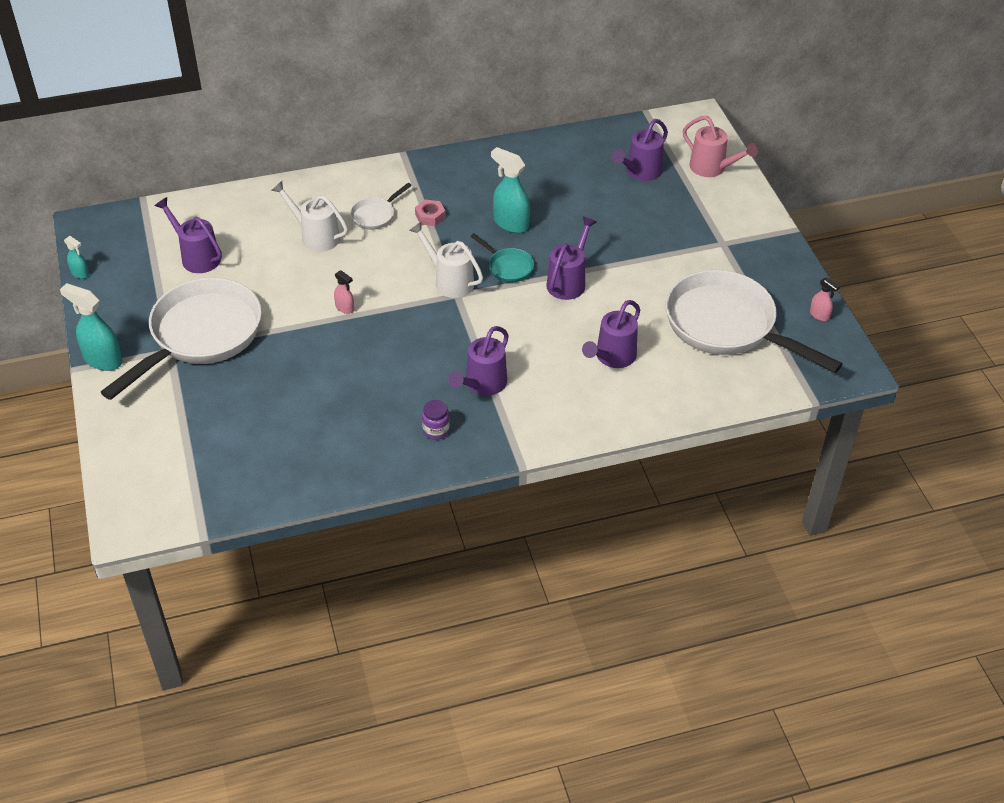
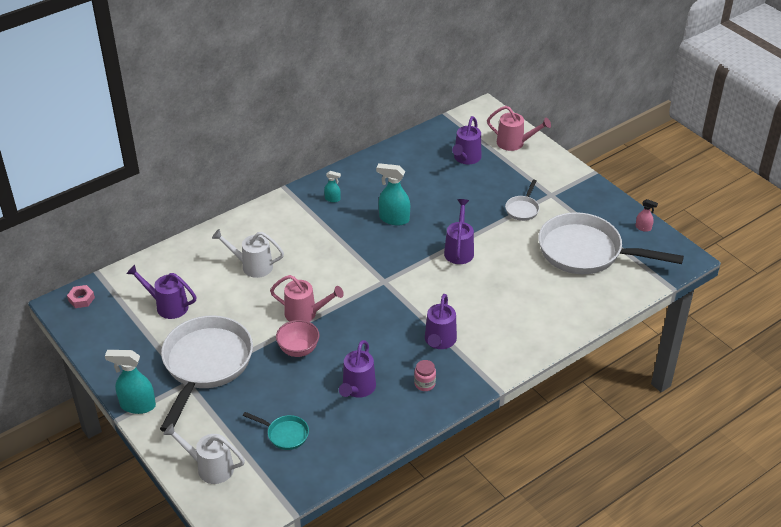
camera: 20 degrees left, 5 degrees down
turquoise spray bottle [64,236,89,279] -> turquoise spray bottle moved to [324,171,341,202]
pink spray bottle [334,270,354,314] -> pink watering can [270,275,344,322]
white pan [350,183,412,230] -> white pan moved to [505,179,540,221]
white watering can [409,222,483,298] -> white watering can moved to [163,423,245,484]
pink nut [415,200,445,226] -> pink nut moved to [67,285,95,308]
purple jar [422,400,450,440] -> pink jar [414,360,436,391]
turquoise pan [470,233,534,282] -> turquoise pan moved to [243,412,309,450]
purple watering can [582,300,640,368] -> purple watering can moved to [339,340,376,398]
none -> pink bowl [276,320,320,357]

